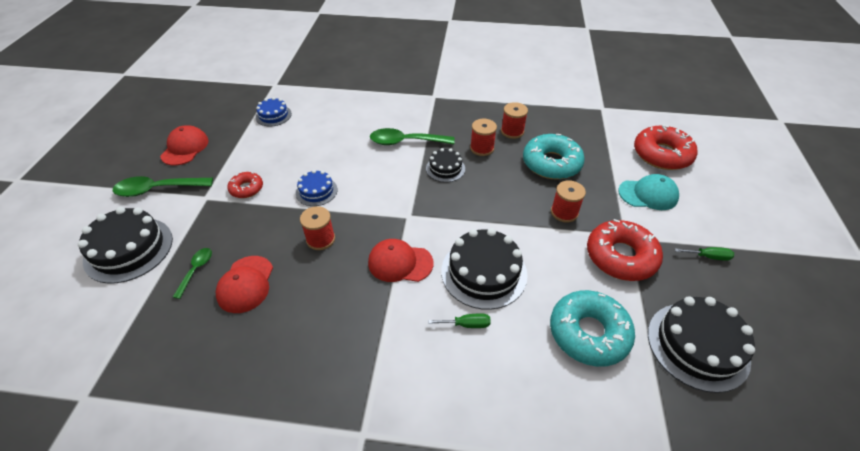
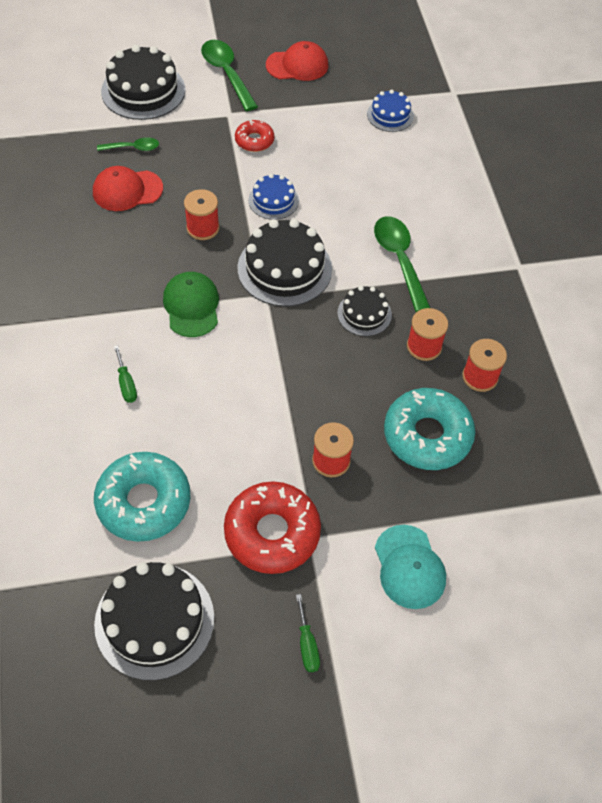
camera: 70 degrees right, 10 degrees up
red cap [368,239,433,282] -> green cap [163,272,219,337]
black cake [441,228,528,310] -> black cake moved to [237,219,332,307]
red donut [634,125,697,170] -> none

